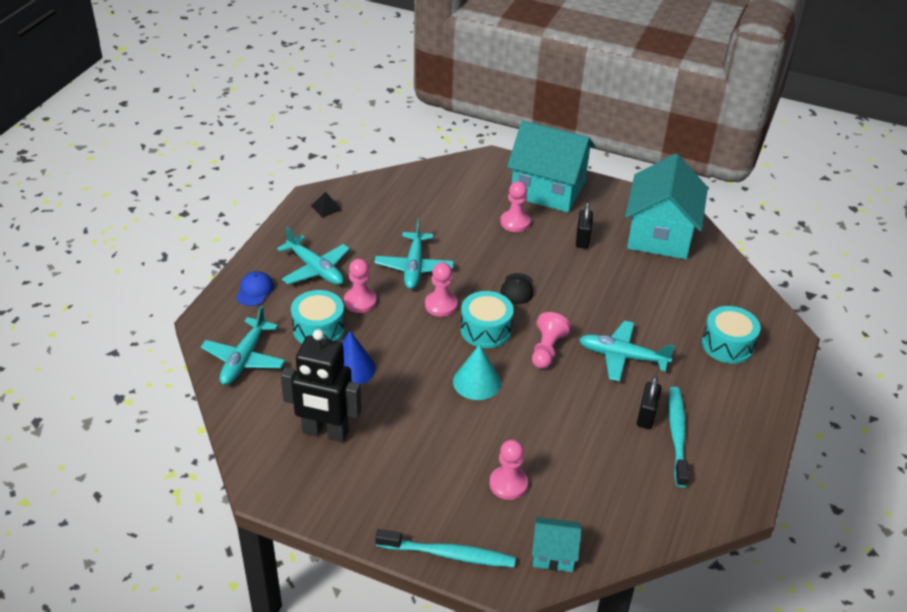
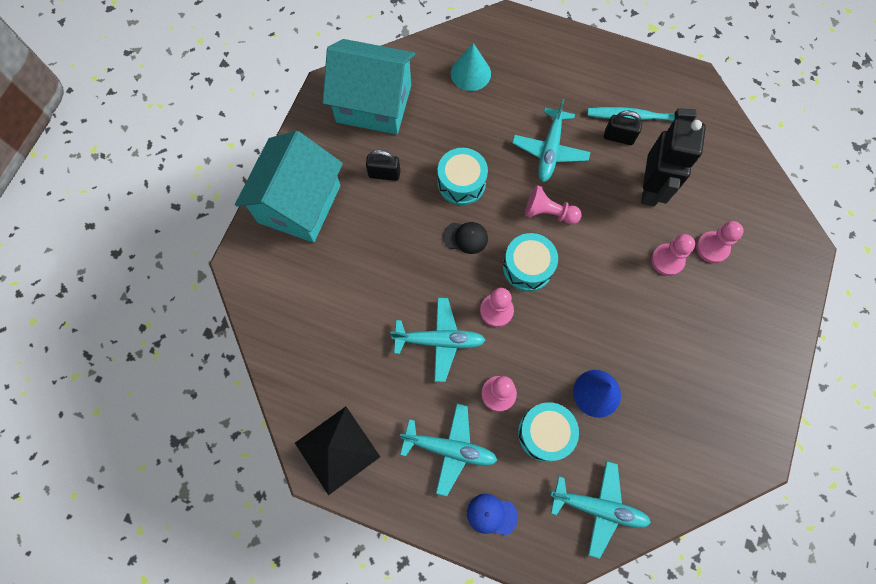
camera: 90 degrees left, 30 degrees up
turquoise plane [277,227,350,285] -> turquoise plane turned 60 degrees clockwise [400,404,497,496]
black robot [281,329,361,442] -> black robot moved to [641,118,706,206]
black pyramid [311,192,342,218] -> black pyramid [295,407,380,495], size x2.24
turquoise toothbrush [375,529,516,568] -> none
turquoise cone [453,344,501,400] -> turquoise cone moved to [451,43,491,91]
pink pawn [500,181,531,232] -> pink pawn moved to [651,234,695,276]
turquoise house [532,517,582,572] -> none
turquoise drum [702,306,761,364] -> turquoise drum moved to [438,148,488,205]

